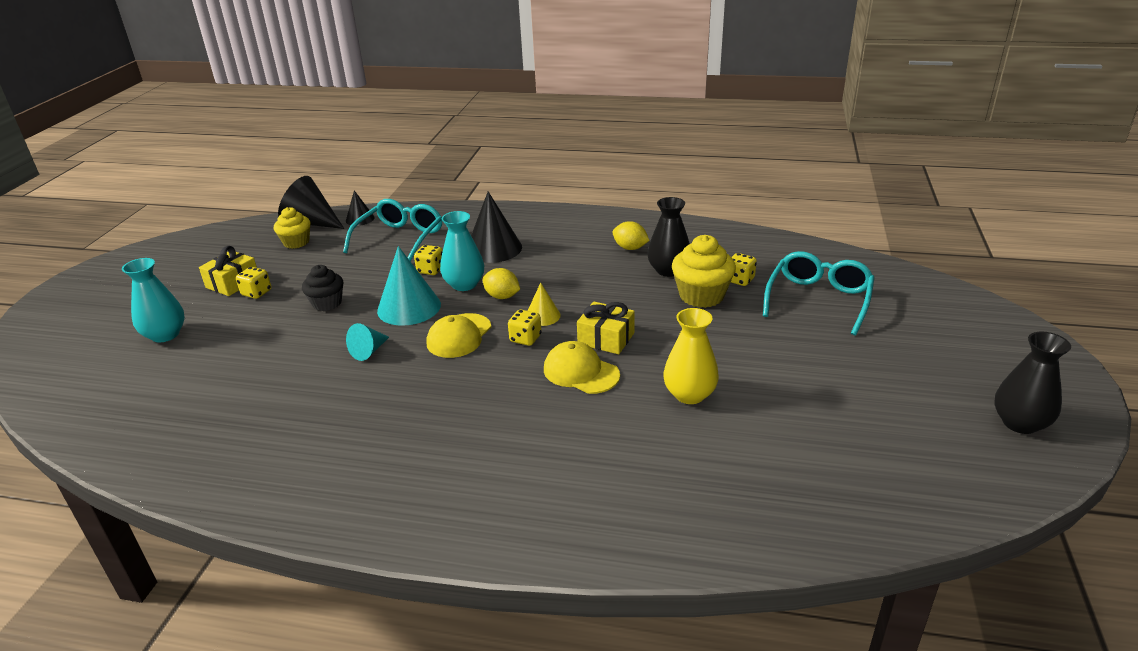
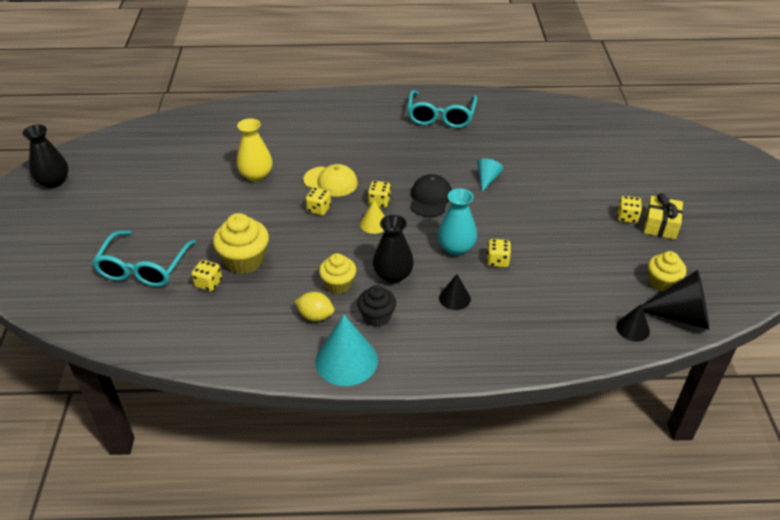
camera: 165 degrees right, 10 degrees up
turquoise vase [122,258,185,342] -> none
black cupcake [302,265,343,311] -> black cupcake moved to [357,285,396,327]
turquoise glasses [343,199,442,262] -> turquoise glasses moved to [407,90,477,128]
turquoise cone [377,246,441,326] -> turquoise cone moved to [315,315,378,386]
yellow cap [427,313,491,358] -> black cap [410,174,452,217]
black cone [471,191,522,263] -> black cone [439,274,471,310], size x0.55
yellow lemon [483,268,520,299] -> none
yellow gift [577,302,635,354] -> yellow dice [306,187,331,216]
black vase [647,197,690,277] -> black vase moved to [373,215,414,283]
none -> yellow cupcake [319,253,356,294]

